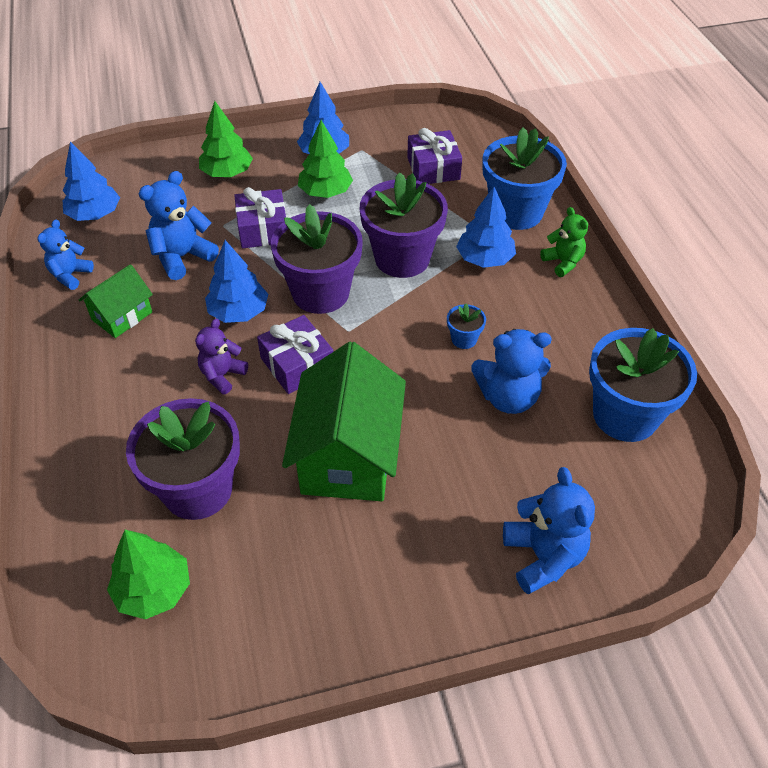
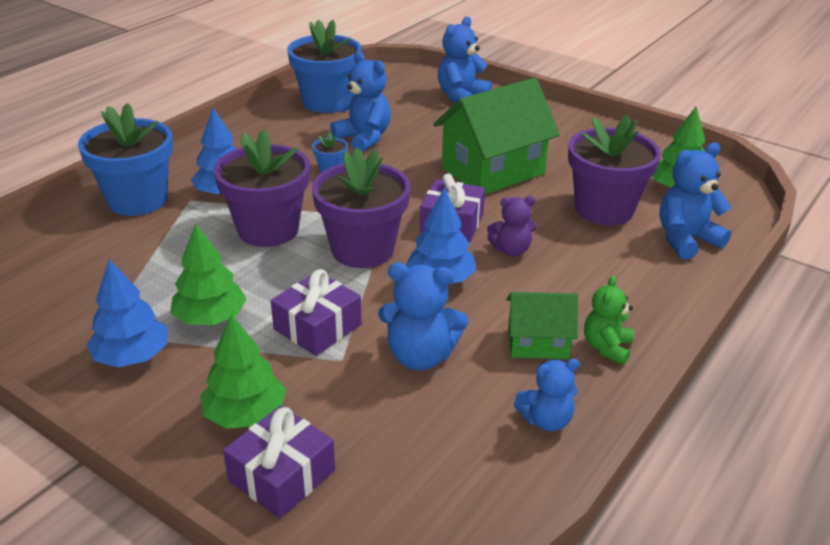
camera: 130 degrees left, 15 degrees down
blue tree [63,142,120,221] -> none
purple gift [407,128,462,184] -> purple gift moved to [223,406,335,518]
green teddy bear [540,207,588,277] -> green teddy bear moved to [584,276,634,365]
none -> blue teddy bear [659,143,731,259]

